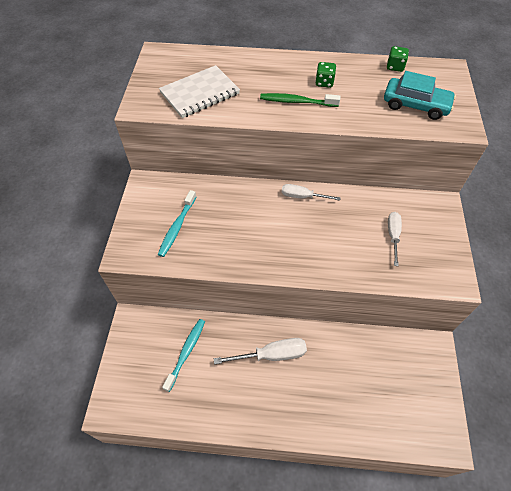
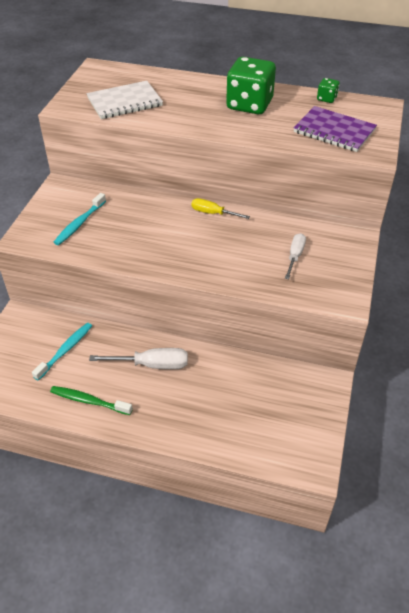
camera: 10 degrees right, 10 degrees down
green toothbrush [260,93,340,107] -> green toothbrush moved to [50,386,133,415]
white screwdriver [282,184,341,201] -> yellow screwdriver [191,198,250,219]
green dice [315,62,336,88] -> green dice [226,57,276,114], size x2.26
turquoise car [384,71,456,120] -> purple notebook [293,106,377,152]

